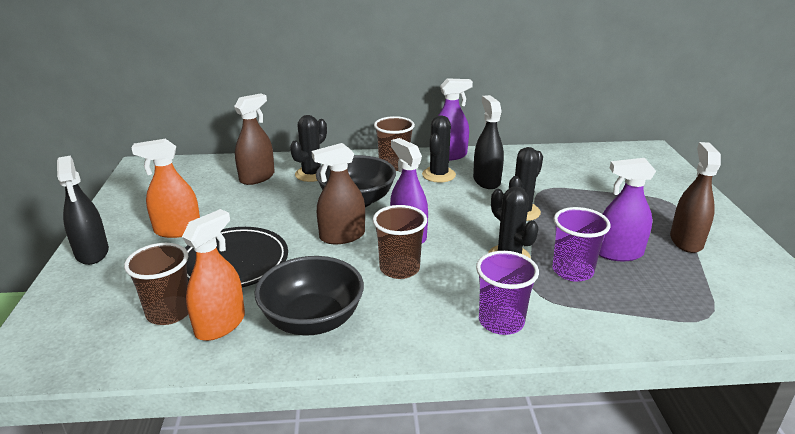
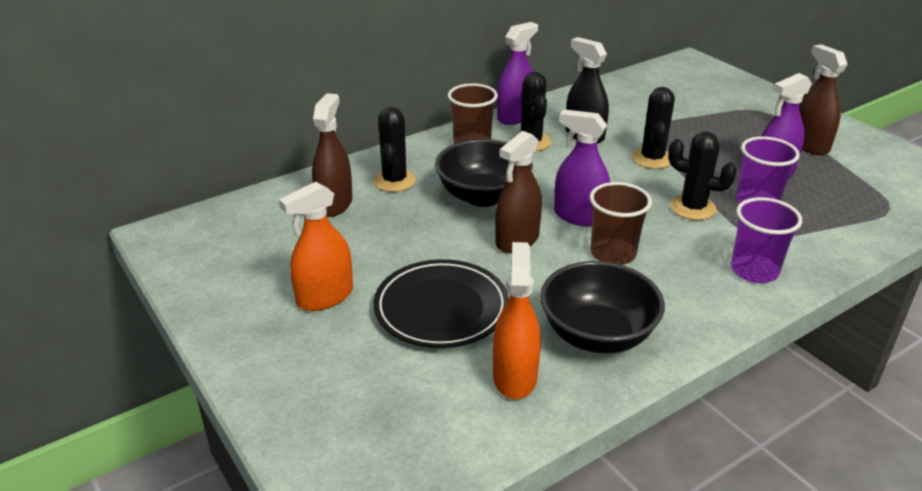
camera: 30 degrees left, 5 degrees up
black spray bottle [57,156,109,265] -> none
brown cup [124,243,188,325] -> none

